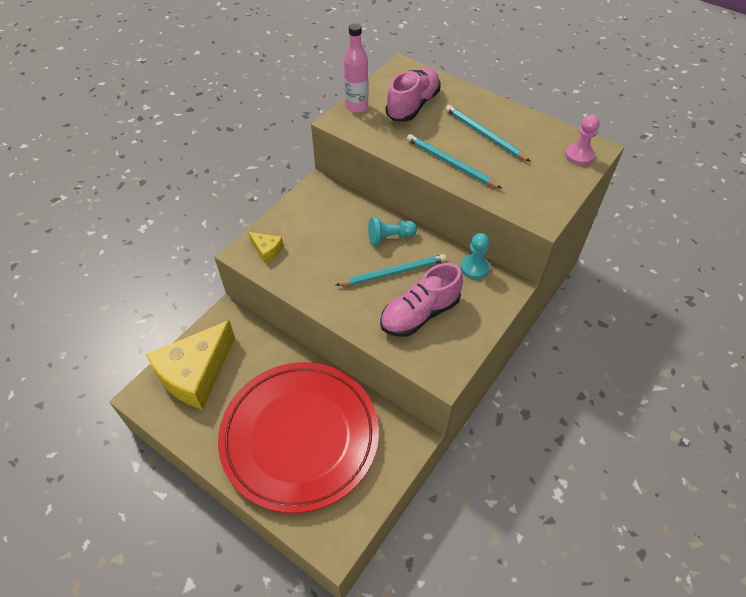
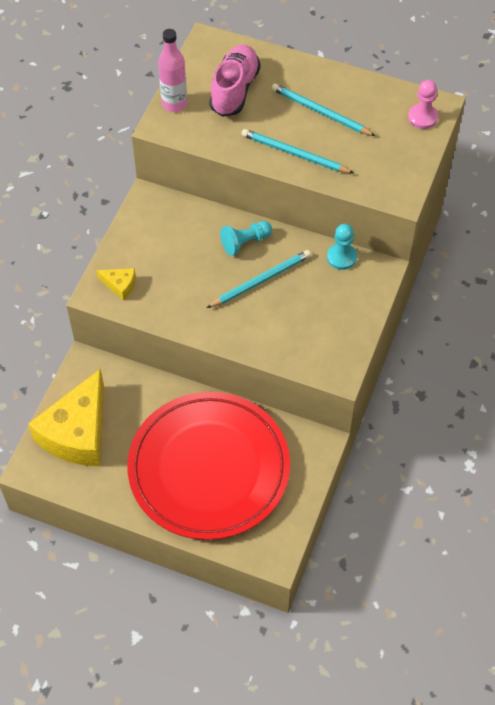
camera: 15 degrees left, 5 degrees up
pink shoe [380,263,463,337] -> none

